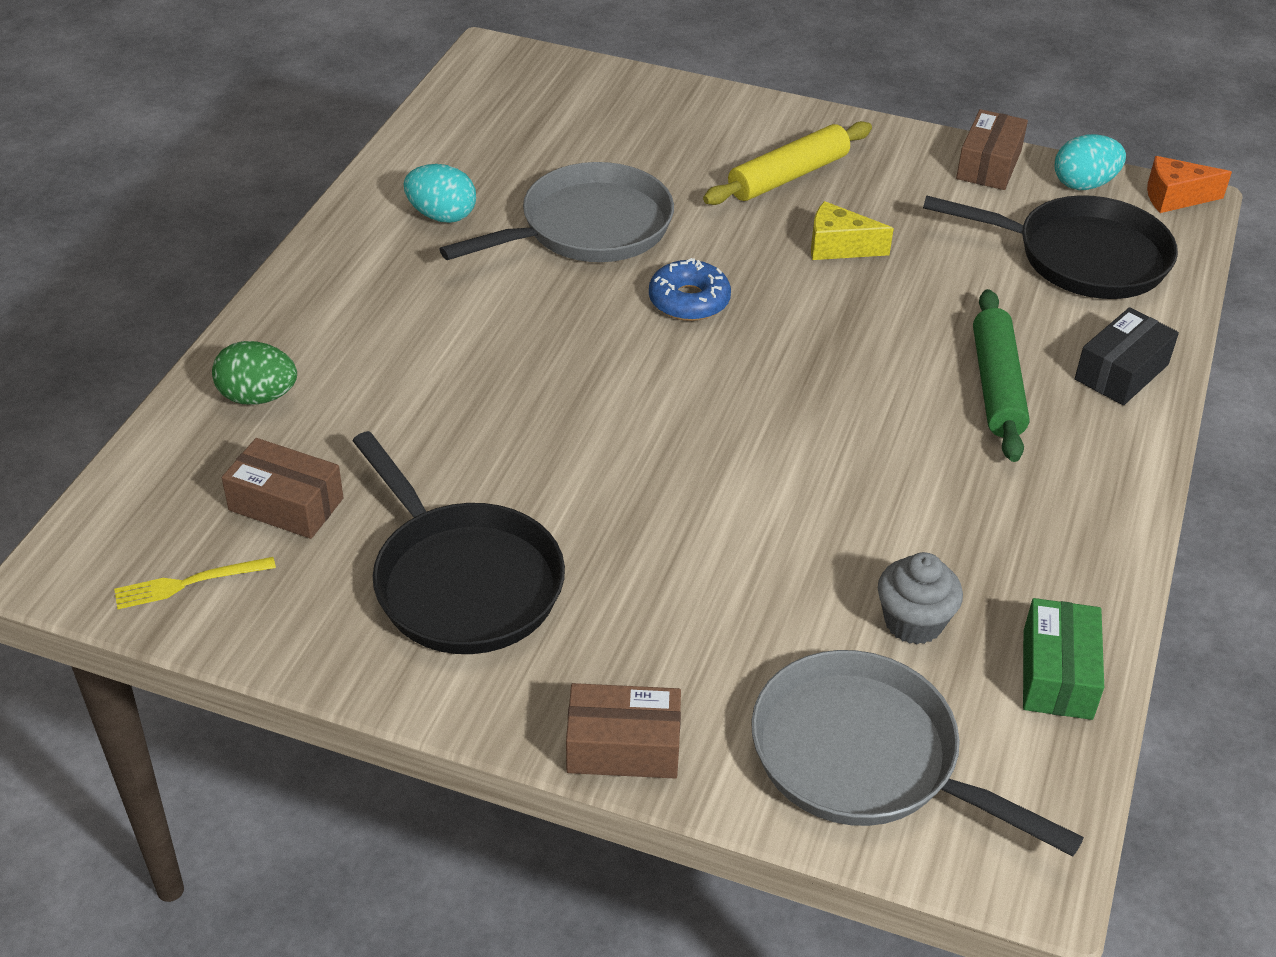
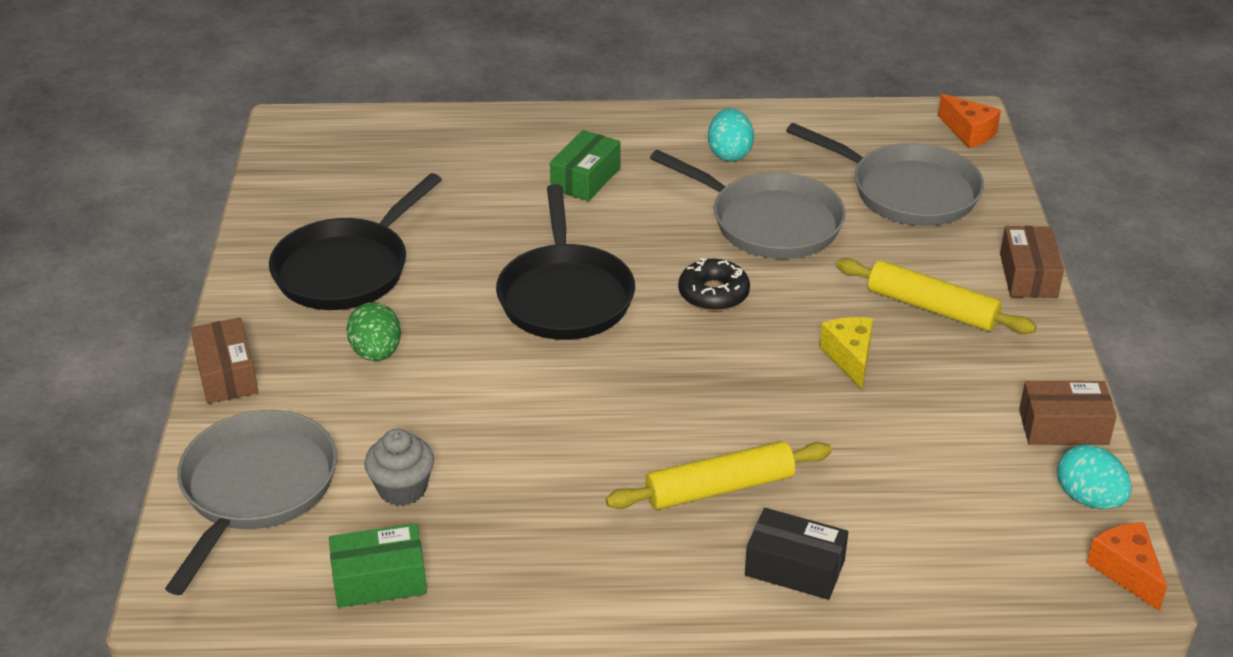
camera: 70 degrees right, 5 degrees down
yellow fork [114,557,276,609] -> none
green egg [212,341,297,405] -> green egg moved to [346,302,401,362]
brown box [222,438,344,539] -> brown box moved to [1000,226,1064,298]
blue donut [649,258,731,321] -> black donut [678,258,750,311]
black pan [923,195,1178,299] -> black pan moved to [496,184,635,340]
green rolling pin [973,289,1030,462] -> yellow rolling pin [606,441,832,510]
none -> green box [550,130,620,201]
none -> grey pan [786,123,984,226]
none -> orange cheese [938,94,1001,148]

